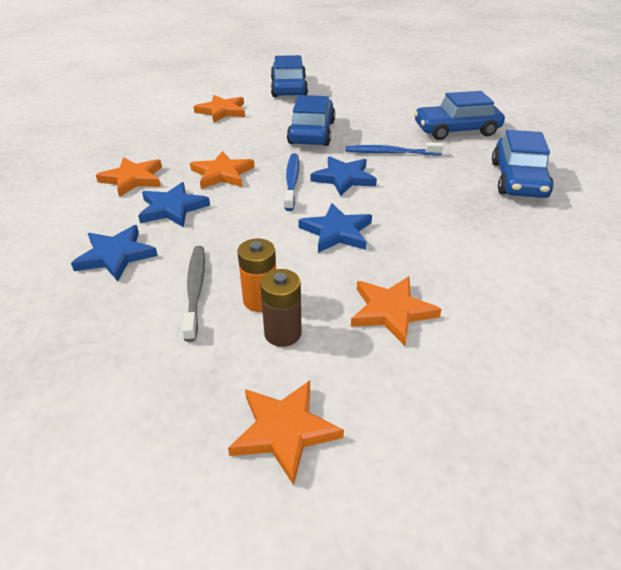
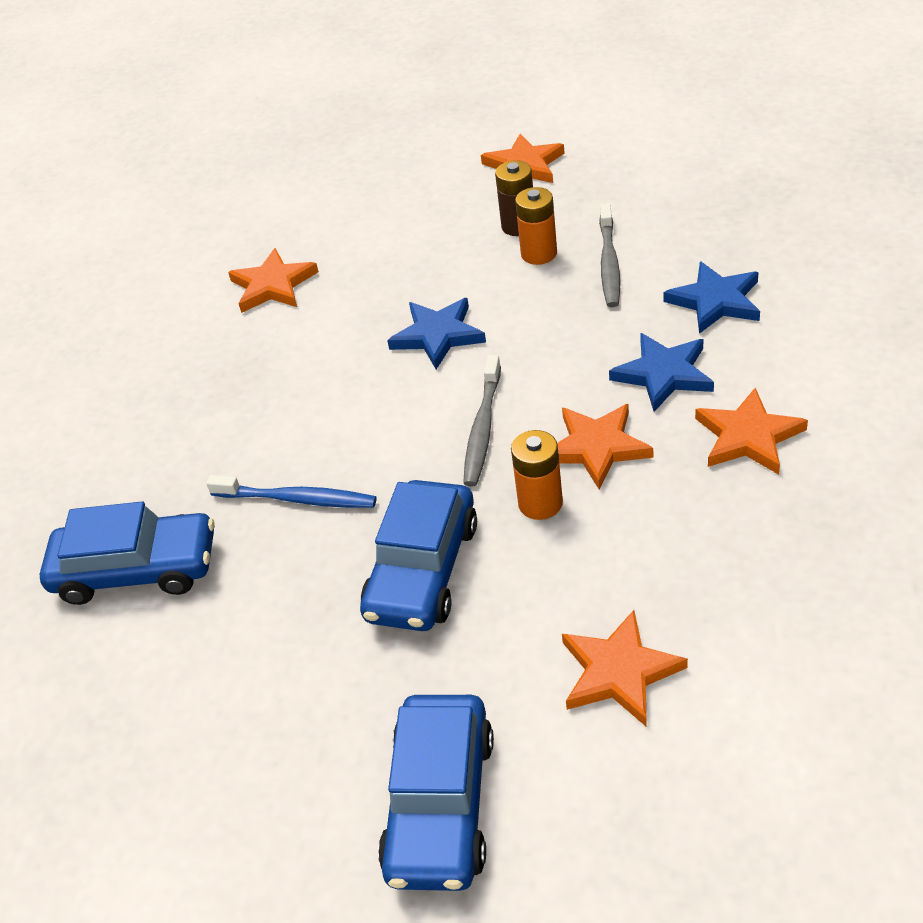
camera: 165 degrees left, 5 degrees up
blue toothbrush [284,154,299,211] -> grey toothbrush [463,355,501,487]
blue star [311,156,377,196] -> none
orange star [351,276,442,346] -> orange star moved to [228,248,319,313]
blue car [492,130,553,198] -> none
none -> orange battery [511,430,563,520]

